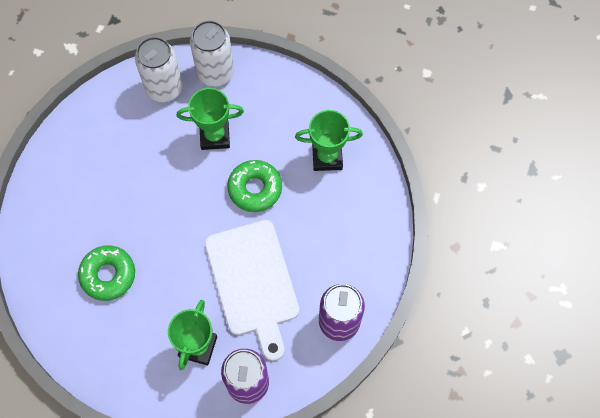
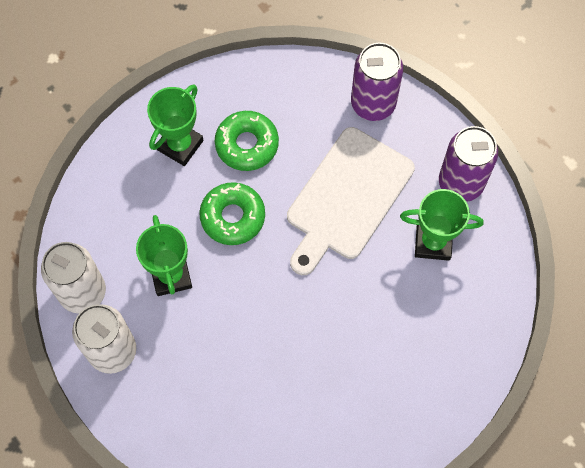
camera: 100 degrees left, 0 degrees up
green donut [78,245,135,301] -> green donut moved to [215,111,279,171]
white cutting board [205,220,299,361] -> white cutting board turned 150 degrees clockwise [287,127,415,275]
green trophy [295,110,363,171] -> green trophy turned 45 degrees clockwise [147,84,203,166]

